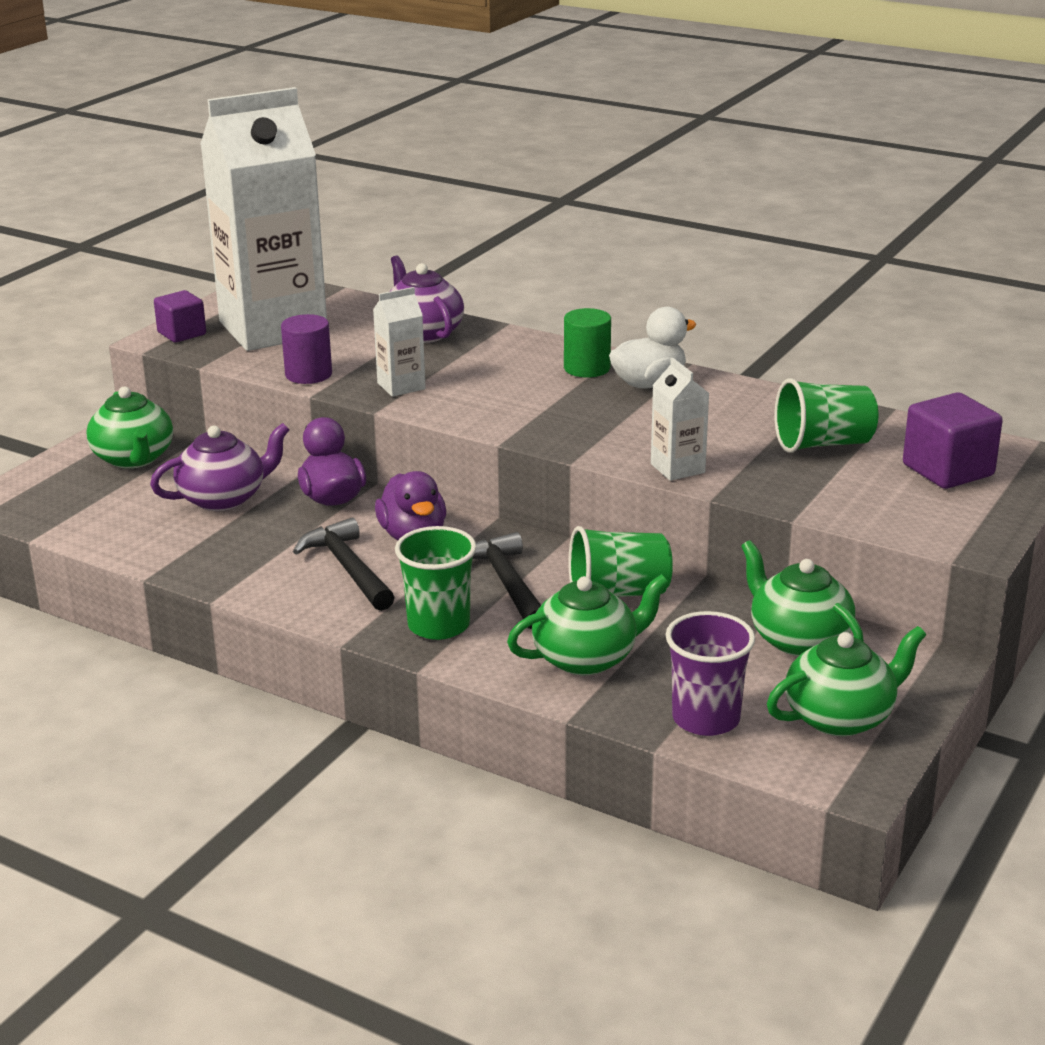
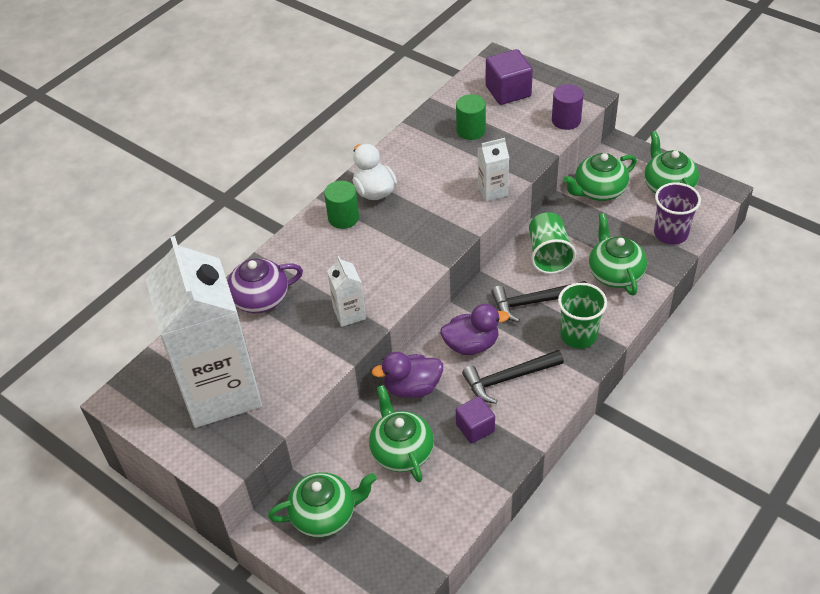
camera: 80 degrees left, 20 degrees up
purple teapot [150,423,290,511] -> green teapot [369,385,434,482]
purple cube [154,290,206,342] -> purple cube moved to [456,396,495,444]
purple cylinder [281,314,332,384] -> purple cylinder moved to [552,84,583,130]
green cup [774,378,878,453] -> green cylinder [456,94,486,140]

